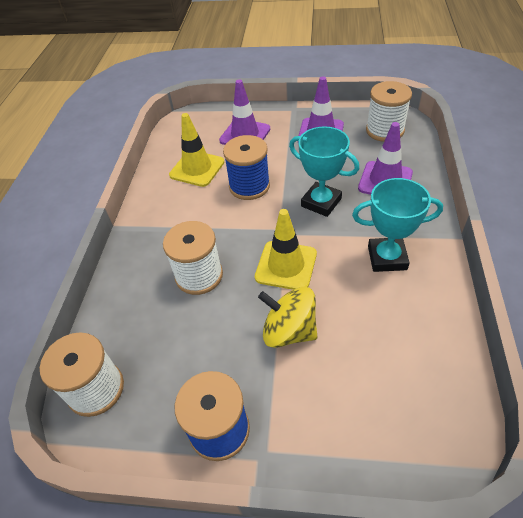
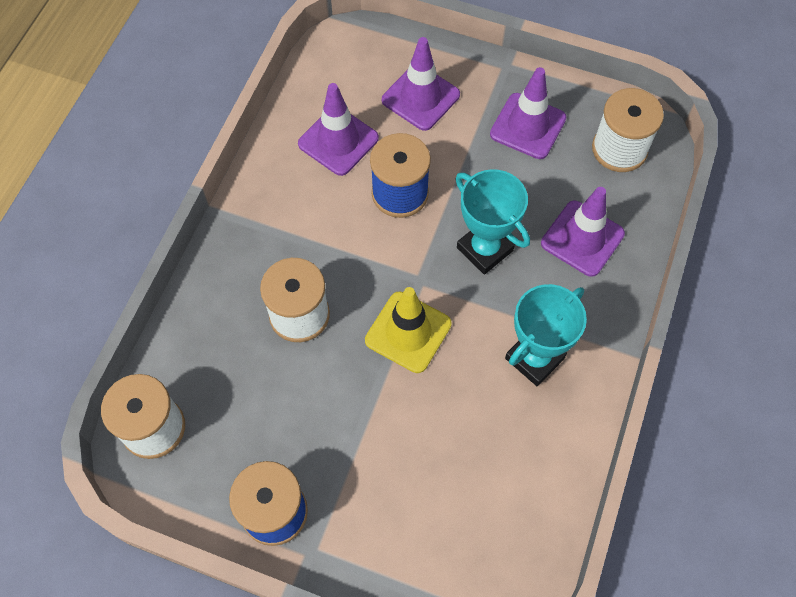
camera: 10 degrees right, 15 degrees up
yellow traffic cone [169,113,224,187] -> purple traffic cone [298,83,379,176]
yellow spinning top [258,287,317,348] -> none
turquoise trophy [352,178,443,272] -> turquoise trophy turned 60 degrees counterclockwise [505,284,587,386]

